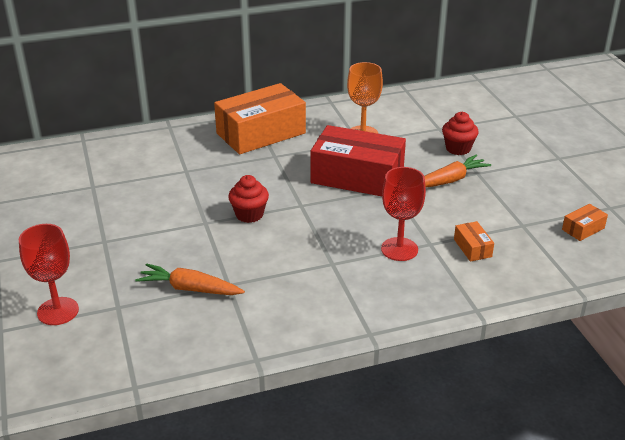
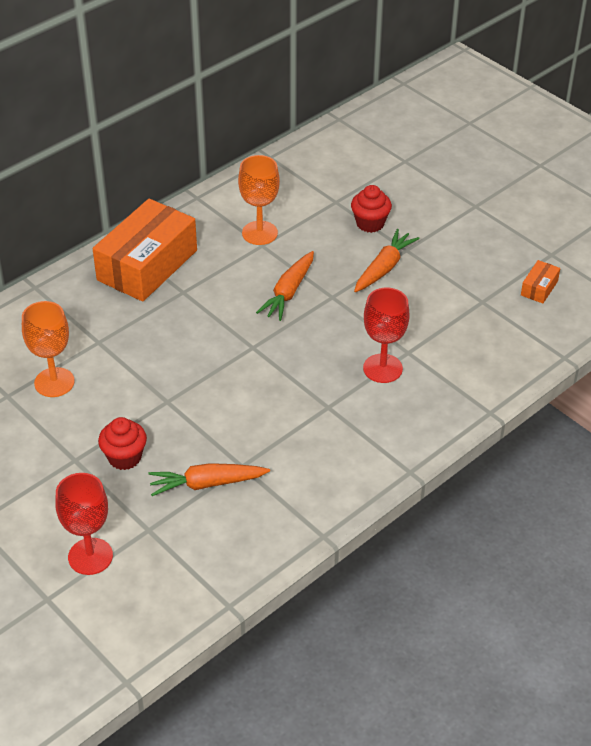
camera: 25 degrees left, 10 degrees up
red cupcake [228,175,269,223] -> red cupcake moved to [98,417,147,470]
red box [311,125,406,196] -> orange carrot [256,251,314,321]
orange box [454,221,494,262] -> none
none -> orange goblet [22,301,75,397]

